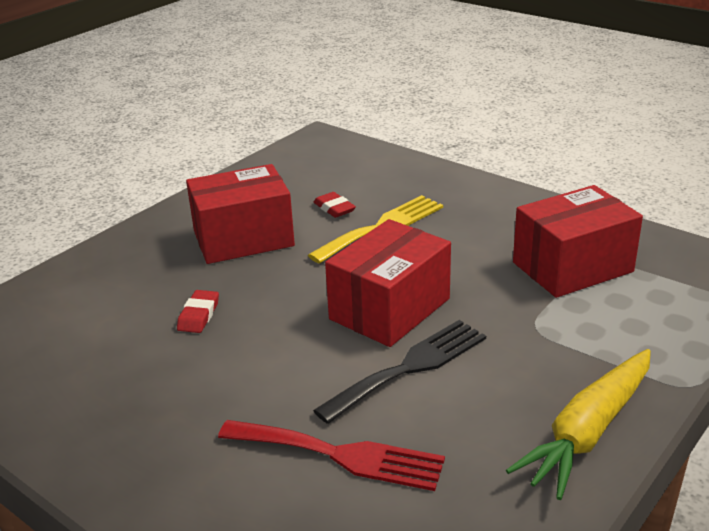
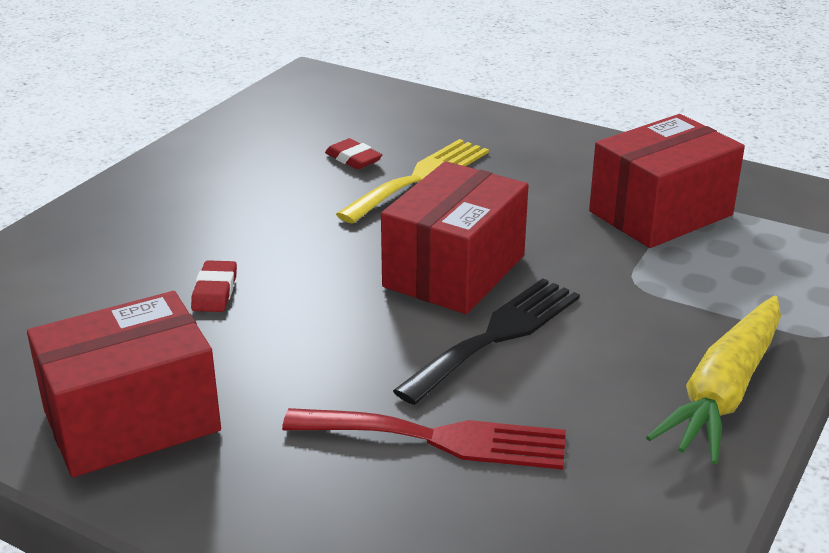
camera: 10 degrees left, 0 degrees up
red box [186,164,295,264] -> red box moved to [27,291,221,477]

